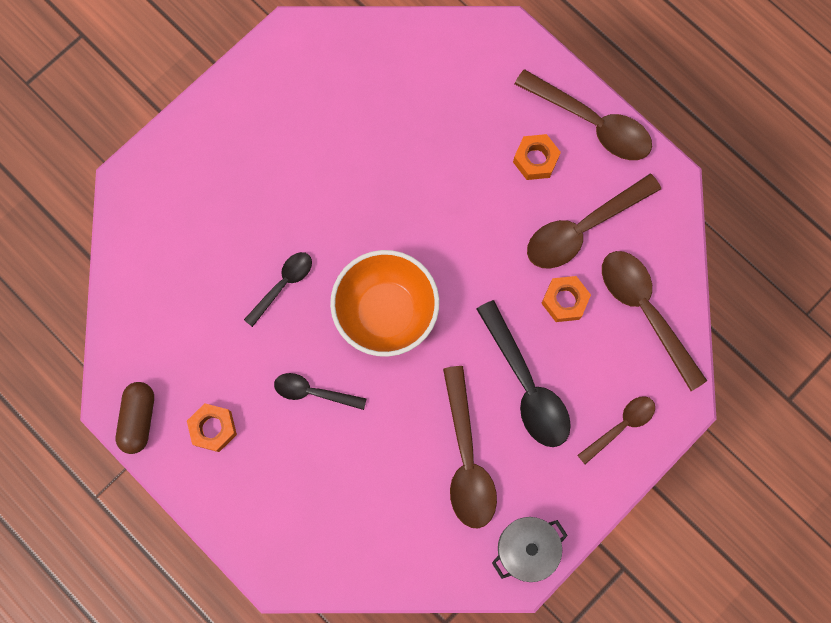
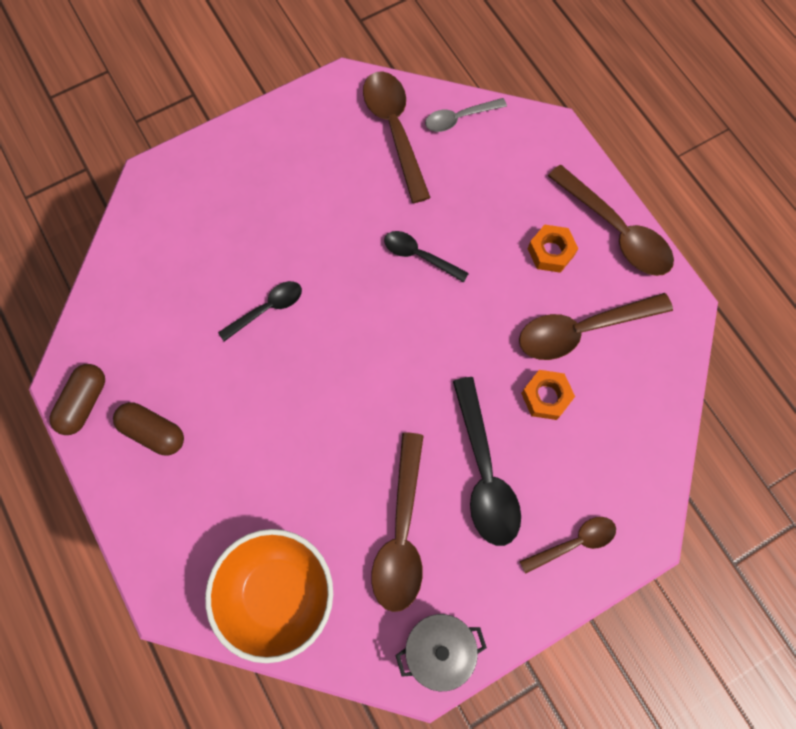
camera: 15 degrees right, 5 degrees down
orange nut [187,403,237,452] -> brown capsule [113,402,184,455]
black spoon [274,373,367,410] -> black spoon moved to [384,231,469,283]
orange bowl [330,250,439,357] -> orange bowl moved to [205,529,333,663]
brown spoon [602,251,707,391] -> brown spoon moved to [363,71,431,203]
none -> grey spoon [425,98,507,132]

